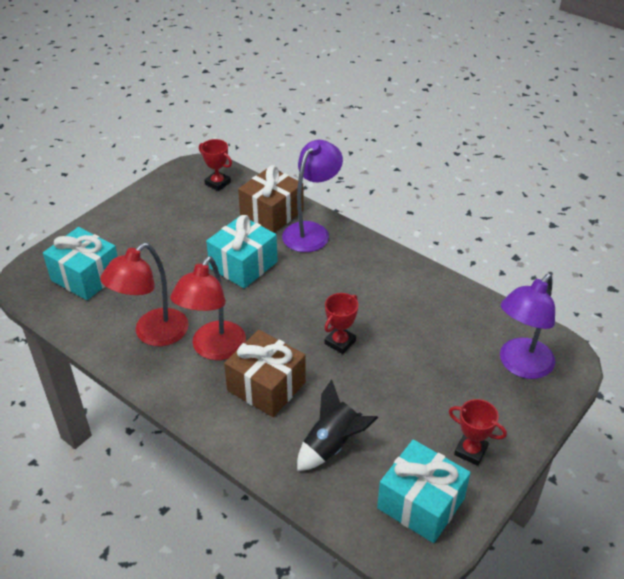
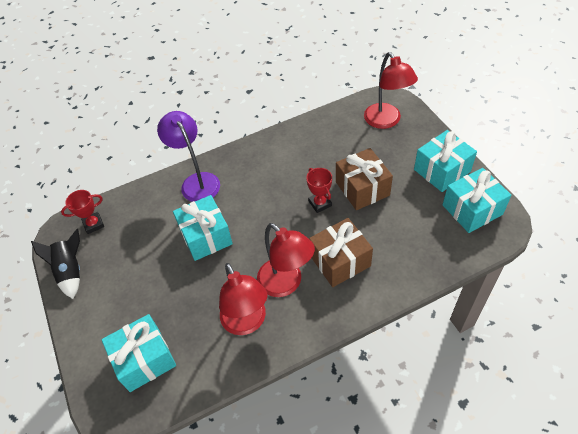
camera: 60 degrees left, 10 degrees up
brown gift [238,165,304,233] -> brown gift moved to [336,148,393,210]
black rocket [297,379,378,471] -> black rocket moved to [31,229,80,299]
red trophy [449,399,507,466] -> turquoise gift [414,130,477,192]
purple lamp [500,274,555,379] -> red lamp [364,52,418,129]

